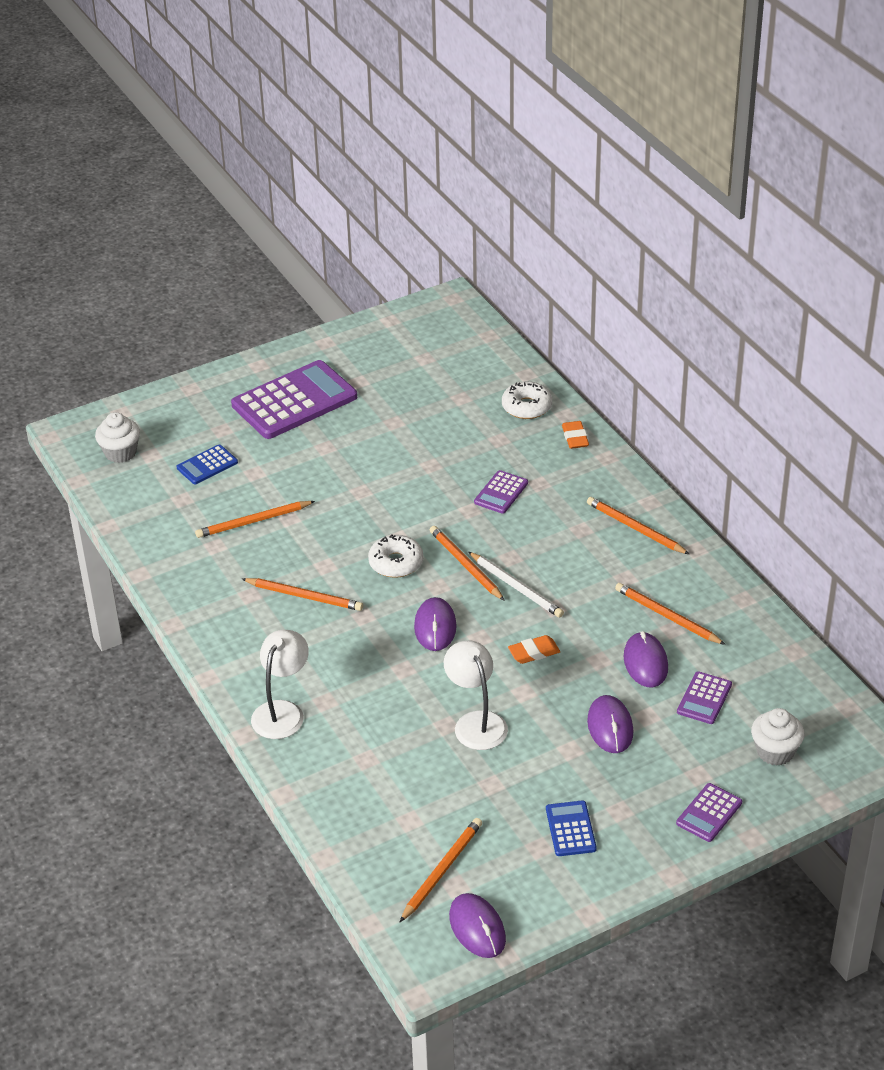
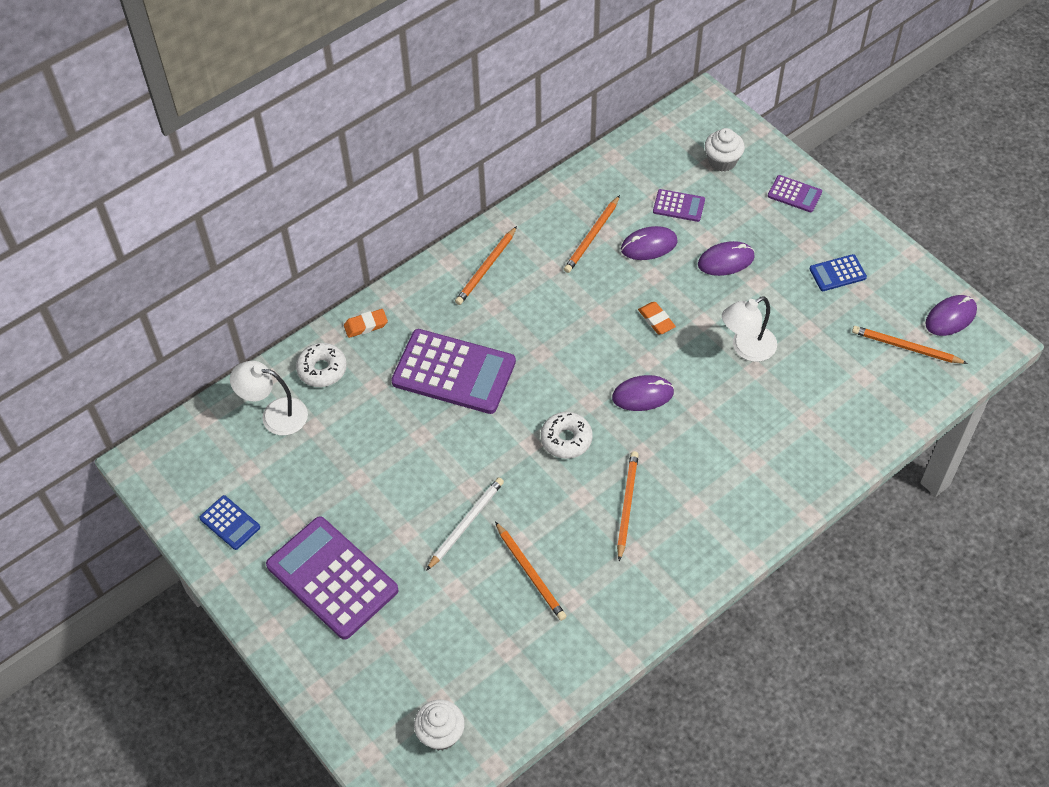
camera: 100 degrees left, 15 degrees up
blue calculator [177,445,238,484] -> blue calculator moved to [199,495,260,550]
white lamp [251,630,309,739] -> white lamp moved to [230,361,308,436]
orange pencil [430,526,505,601] -> none
white pencil [469,552,564,618] -> white pencil moved to [426,477,504,571]
purple calculator [474,470,528,514] -> purple calculator [391,329,516,414], size x2.13

